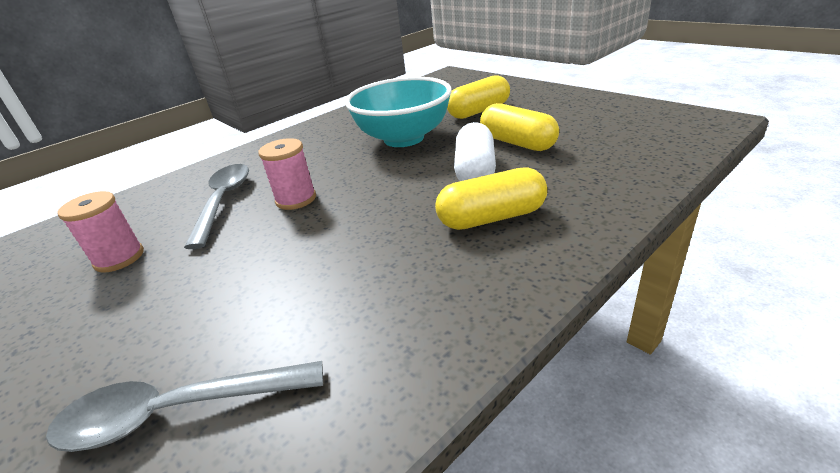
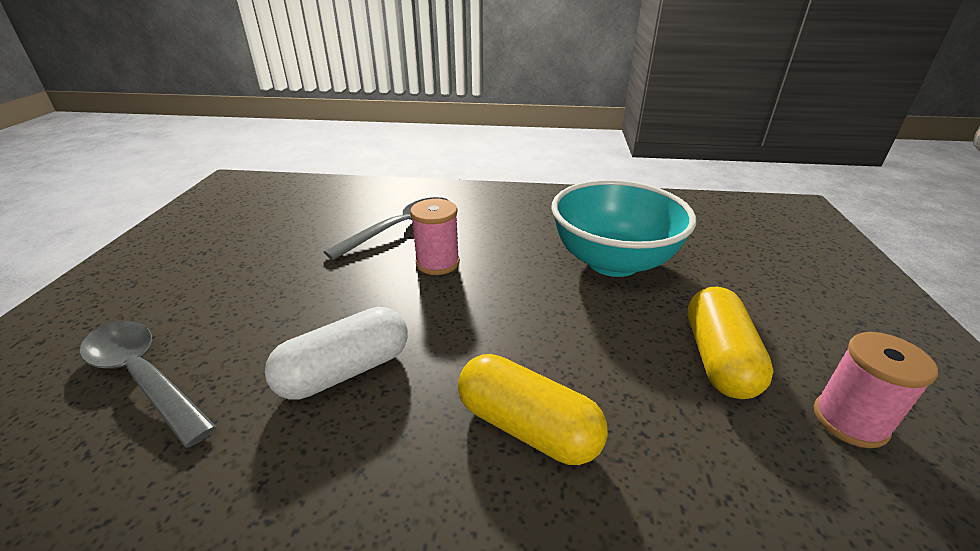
camera: 45 degrees right, 0 degrees up
pink spool [57,191,144,273] -> pink spool moved to [814,332,938,448]
yellow capsule [447,75,510,119] -> none
white capsule [454,122,496,181] -> white capsule moved to [265,307,408,400]

